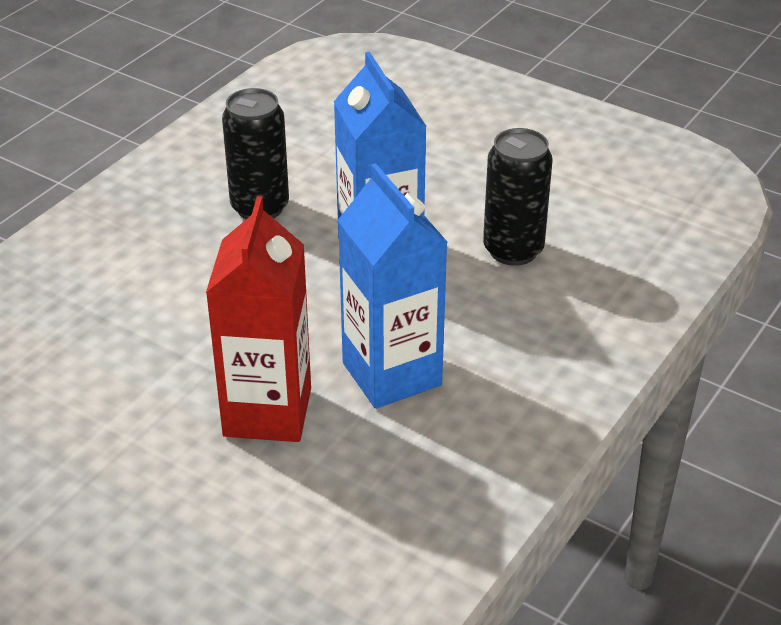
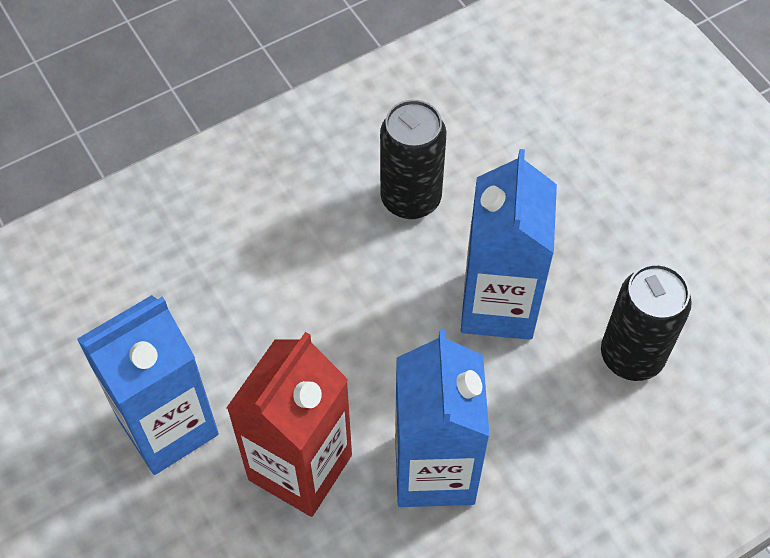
camera: 25 degrees right, 20 degrees up
none -> blue carton [77,295,219,475]

